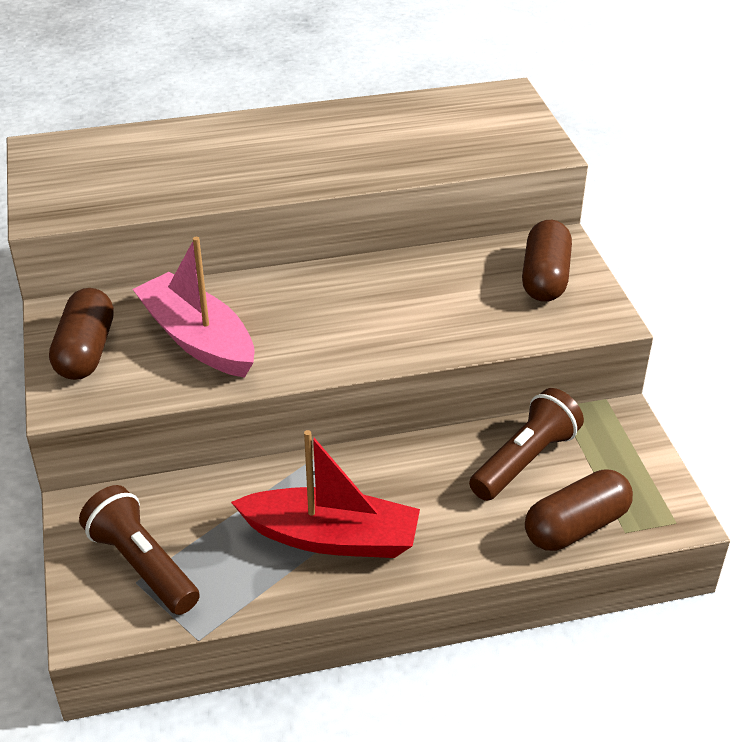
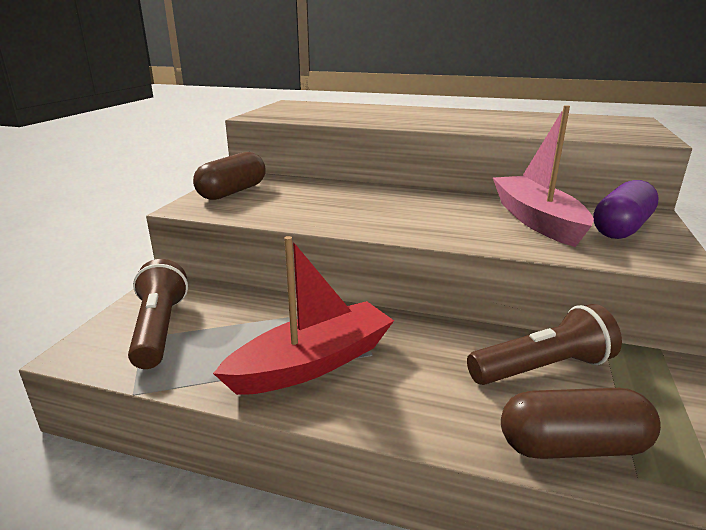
camera: 30 degrees right, 15 degrees down
pink boat [133,237,254,378] -> pink boat moved to [493,105,594,247]
red boat [231,430,420,558] -> red boat turned 75 degrees counterclockwise [213,236,394,395]
brown capsule [522,220,572,302] -> purple capsule [593,180,659,239]

